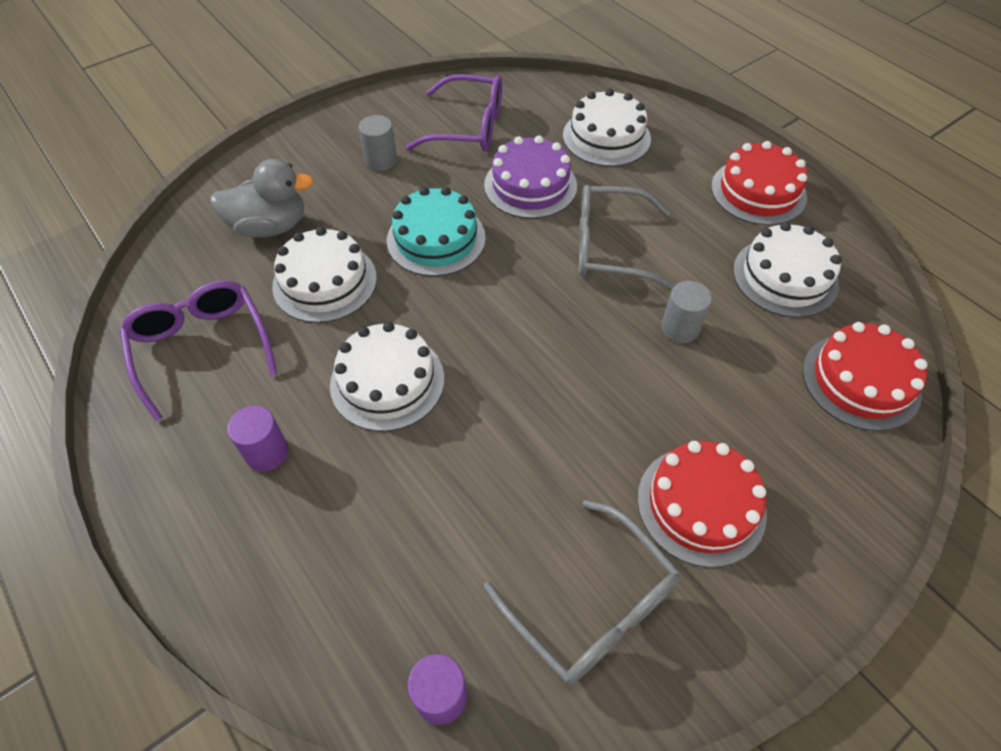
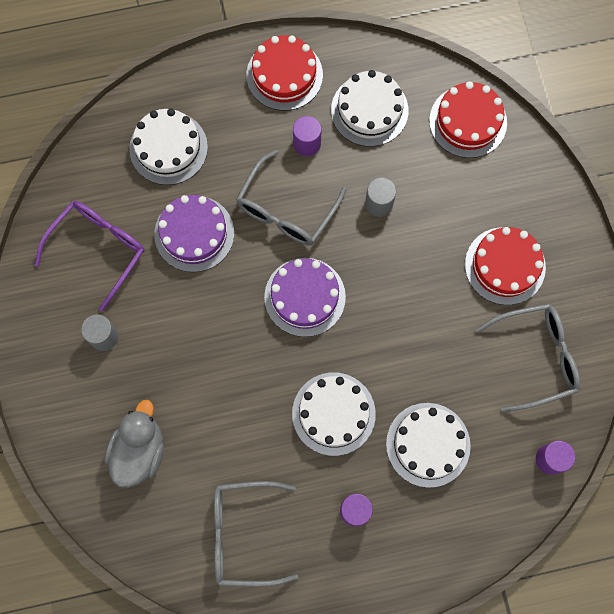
camera: 65 degrees left, 20 degrees up
purple glasses [120,280,277,421] -> grey glasses [214,481,298,587]
white cake [272,227,377,323] -> white cake moved to [386,403,471,488]
turquoise cake [387,187,486,276] -> none
none -> purple cake [264,258,346,337]
none -> purple cylinder [293,116,321,156]

